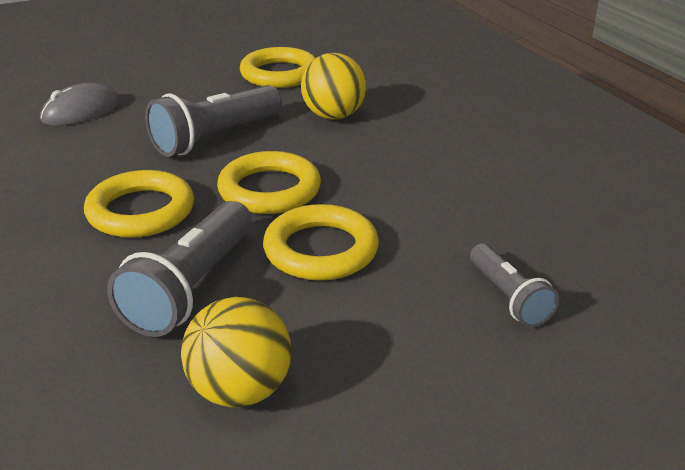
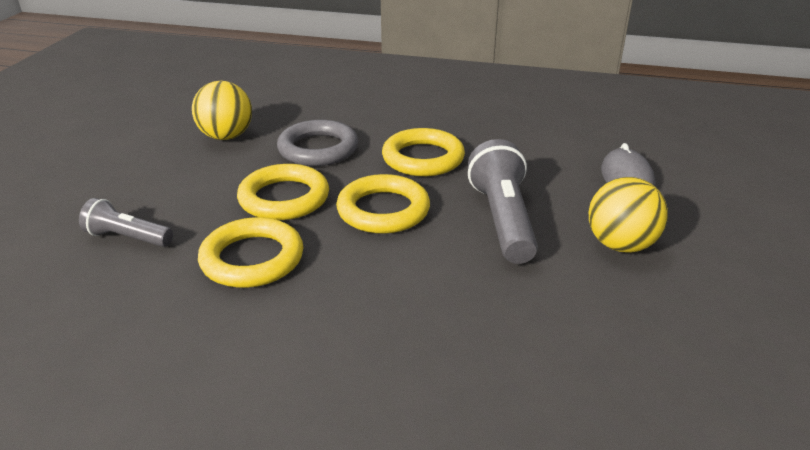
camera: 130 degrees right, 0 degrees up
grey flashlight [107,201,252,337] -> grey ring [277,120,358,166]
yellow ring [240,47,316,88] -> yellow ring moved to [198,217,303,288]
yellow ball [301,53,367,120] -> yellow ball moved to [589,177,668,253]

